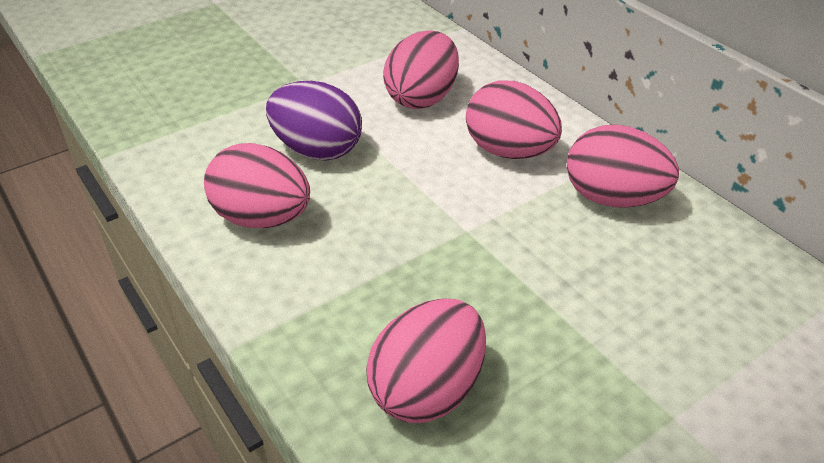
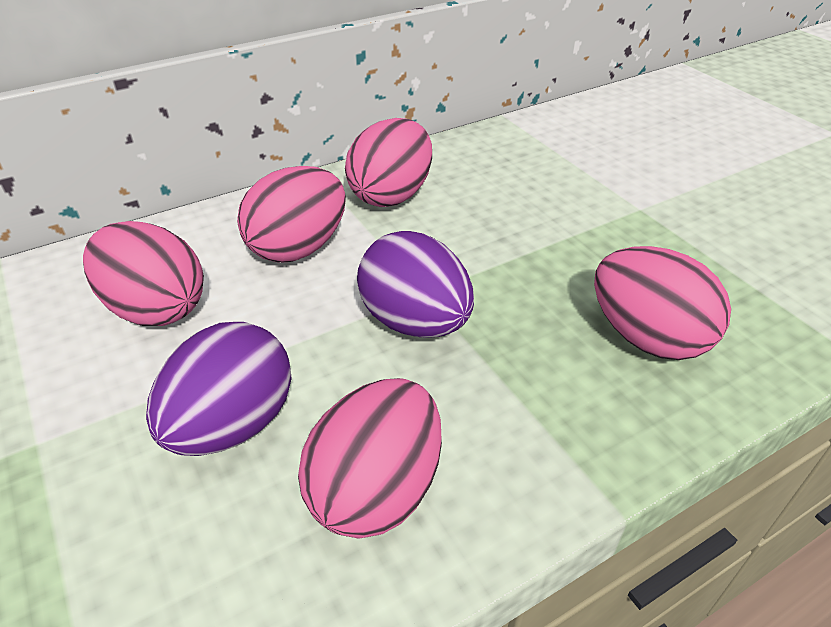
camera: 85 degrees left, 0 degrees up
none -> purple egg [357,231,474,338]

